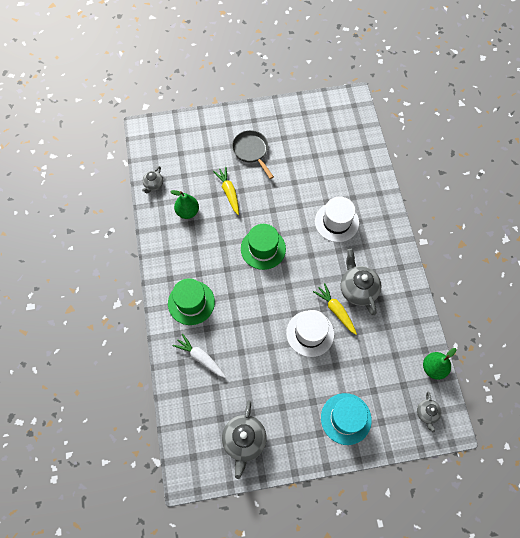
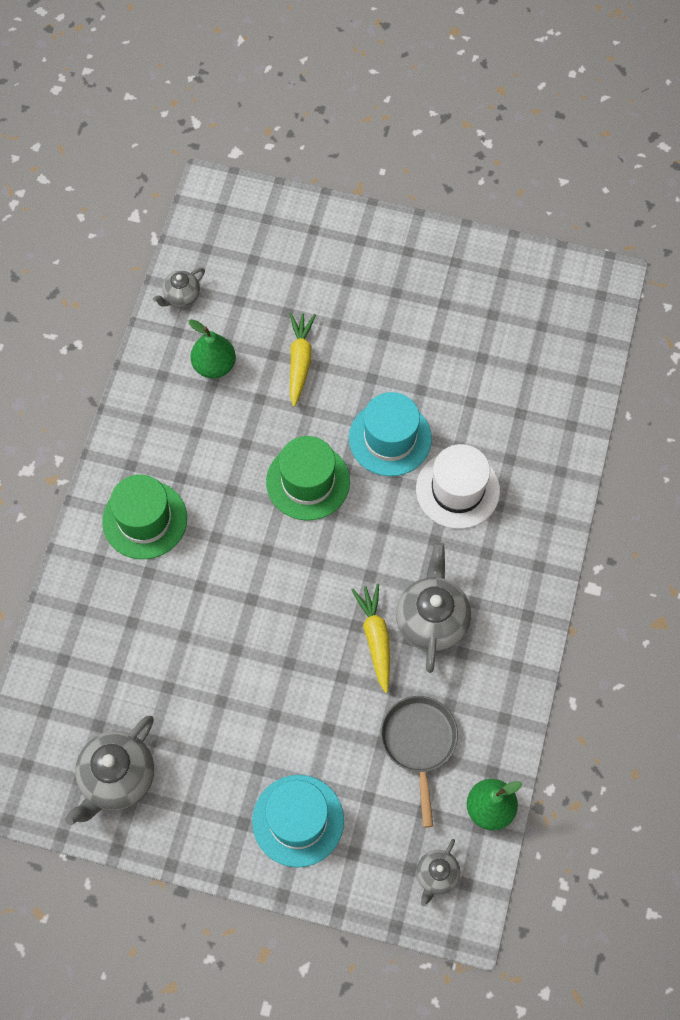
camera: 25 degrees right, 0 degrees up
white carrot [173,333,226,378] -> none
grey pan [232,130,274,179] -> grey pan moved to [381,696,458,828]
white hat [286,310,334,357] -> none
none -> turquoise hat [349,392,432,476]

